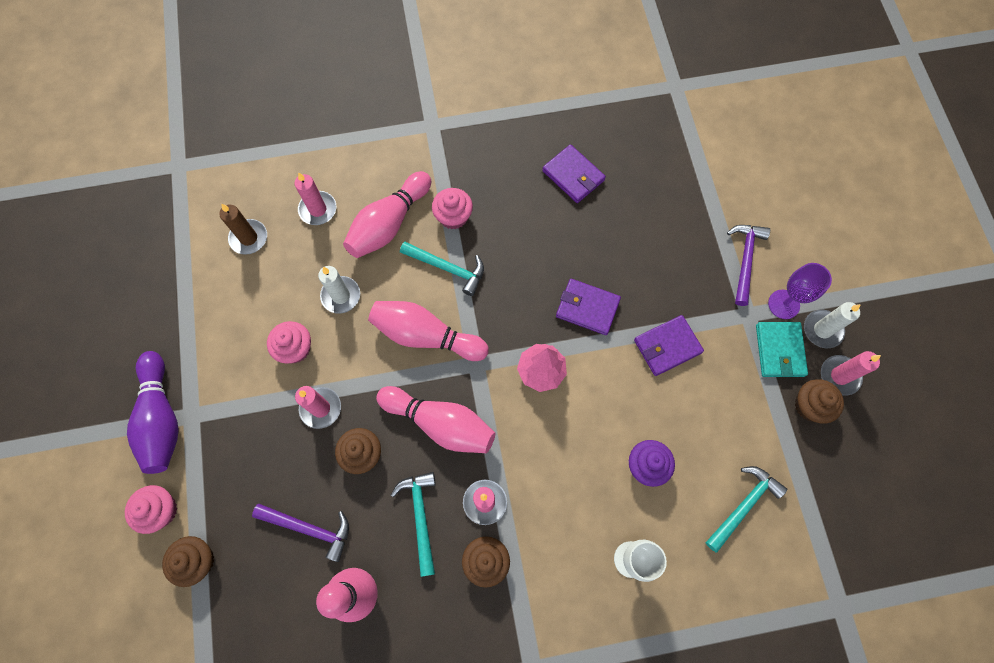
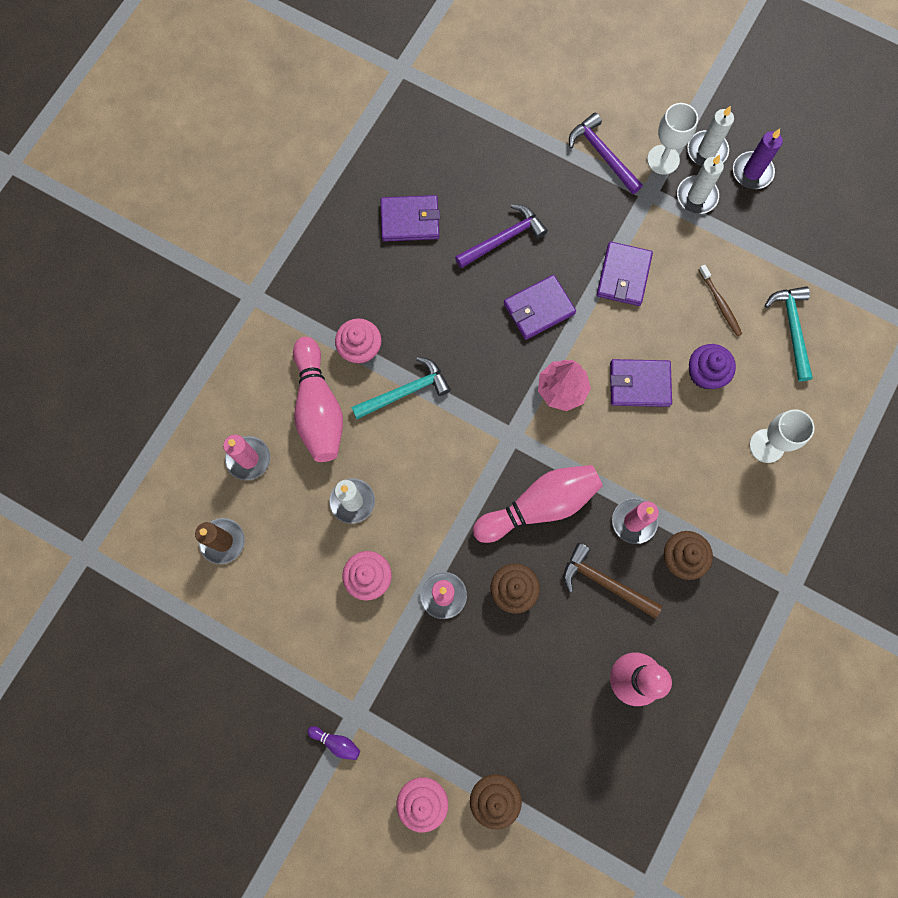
camera: 50 degrees left, 5 degrees up
purple bowling pin [127,351,179,474] -> purple bowling pin [307,726,360,760], size x0.40
purple hammer [252,504,349,562] -> purple hammer moved to [455,204,548,268]
pink bowling pin [368,301,489,361] -> none
turquoise hammer [391,472,436,577] -> brown hammer [563,543,662,618]
turquoise wallet [756,322,808,377] -> white candle [677,155,724,214]
purple goblet [768,263,832,319] -> white goblet [647,103,698,175]
brown cupcake [795,379,844,424] -> none
pink candle [821,351,881,396] -> purple candle [733,129,783,189]
none -> purple wallet [610,359,672,407]
none -> brown toothbrush [699,265,742,336]

